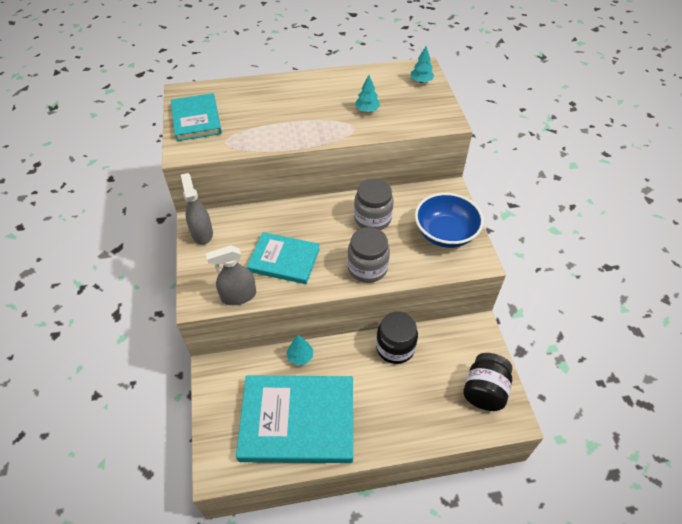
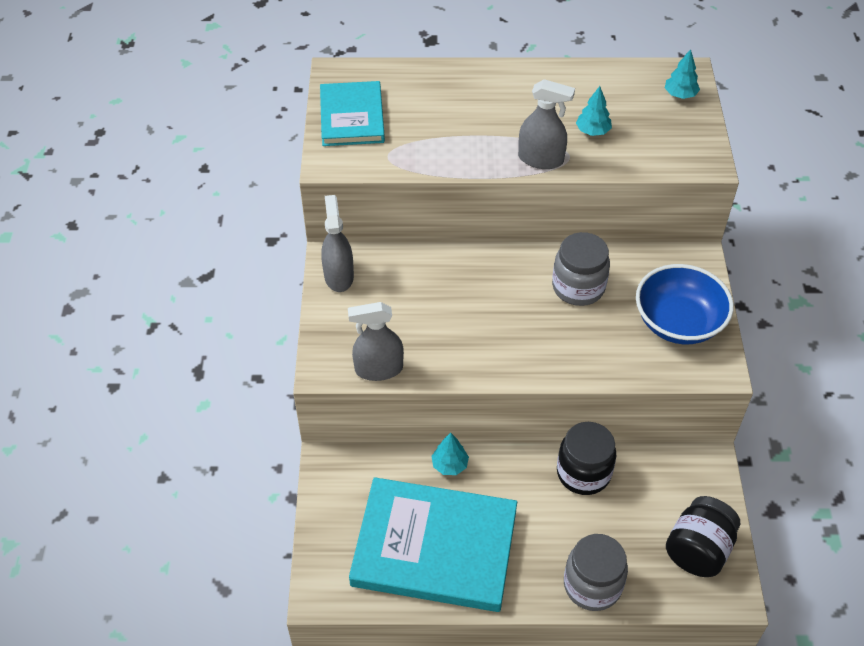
camera: 10 degrees right, 0 degrees up
turquoise book [247,232,320,284] -> none
grey jar [347,227,390,283] -> grey jar moved to [564,534,628,611]
none -> grey spray bottle [518,79,575,169]

